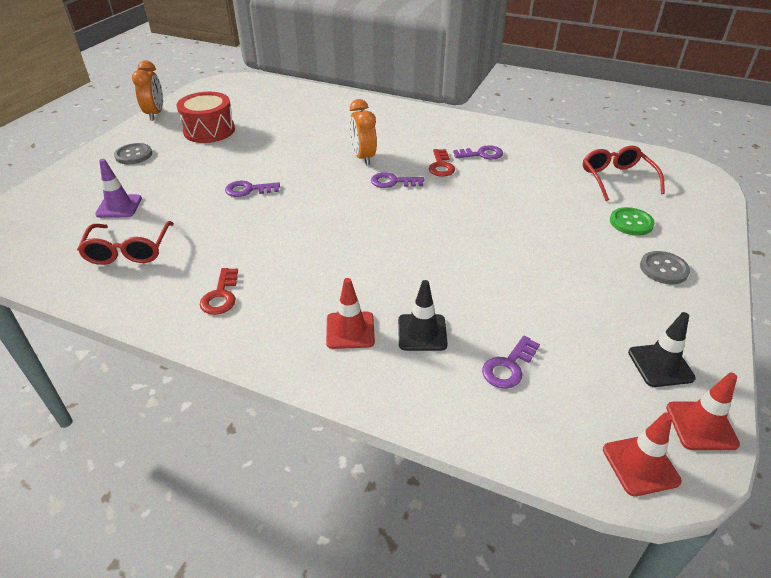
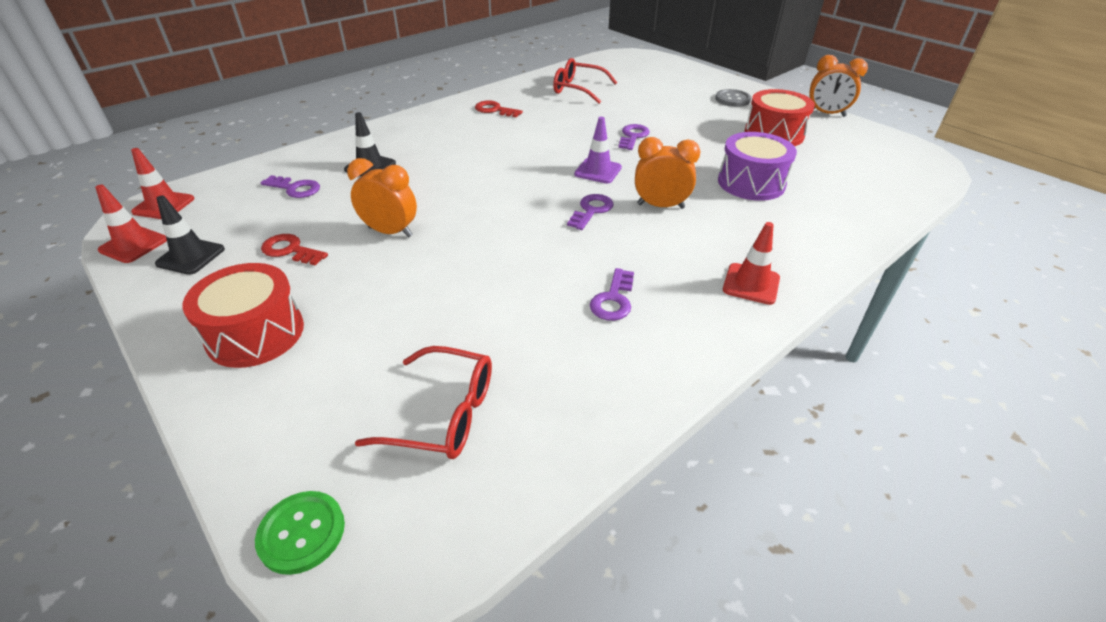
camera: 115 degrees right, 0 degrees up
purple traffic cone [95,159,142,218] -> purple traffic cone moved to [574,117,622,183]
red traffic cone [326,278,375,349] -> red traffic cone moved to [723,222,780,305]
red key [429,149,455,177] -> red key moved to [261,234,328,265]
purple key [482,336,540,389] -> purple key turned 135 degrees clockwise [260,175,320,198]
green button [610,207,655,236] -> green button moved to [255,491,345,575]
grey button [640,251,690,284] -> red drum [183,263,304,368]
none -> orange clock [347,158,417,237]
none -> purple drum [718,132,797,201]

